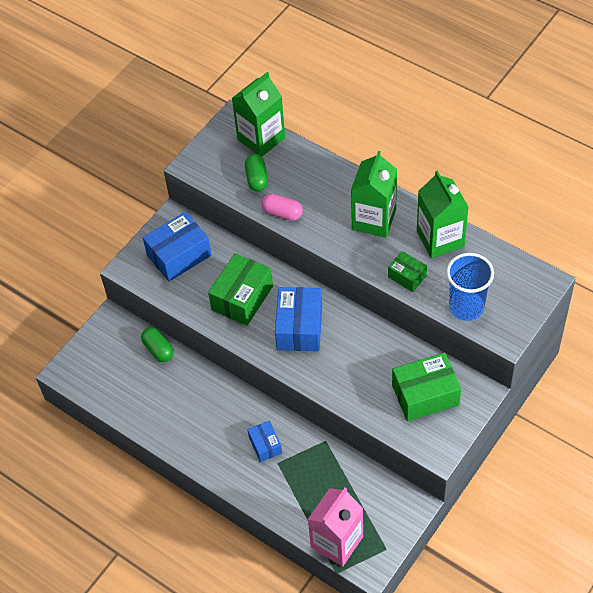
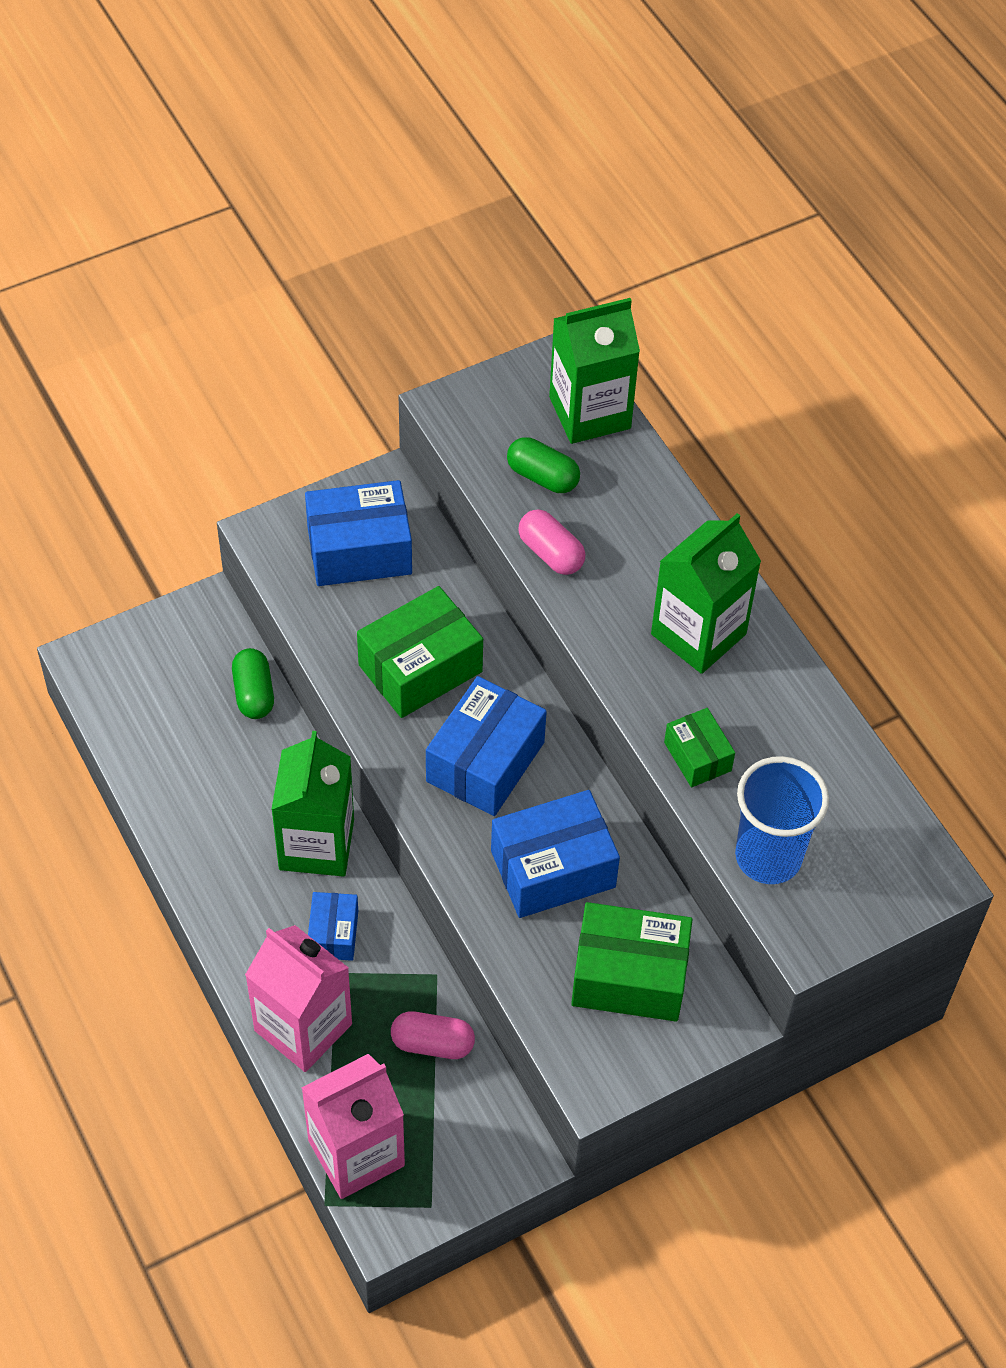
camera: 20 degrees right, 0 degrees up
green capsule [245,154,268,192] -> green capsule turned 75 degrees counterclockwise [507,437,580,493]
green carton [417,170,469,258] -> green carton moved to [271,731,354,877]
none -> pink carton [245,925,352,1072]
none -> pink capsule [391,1011,475,1059]
none -> blue box [491,790,620,918]

